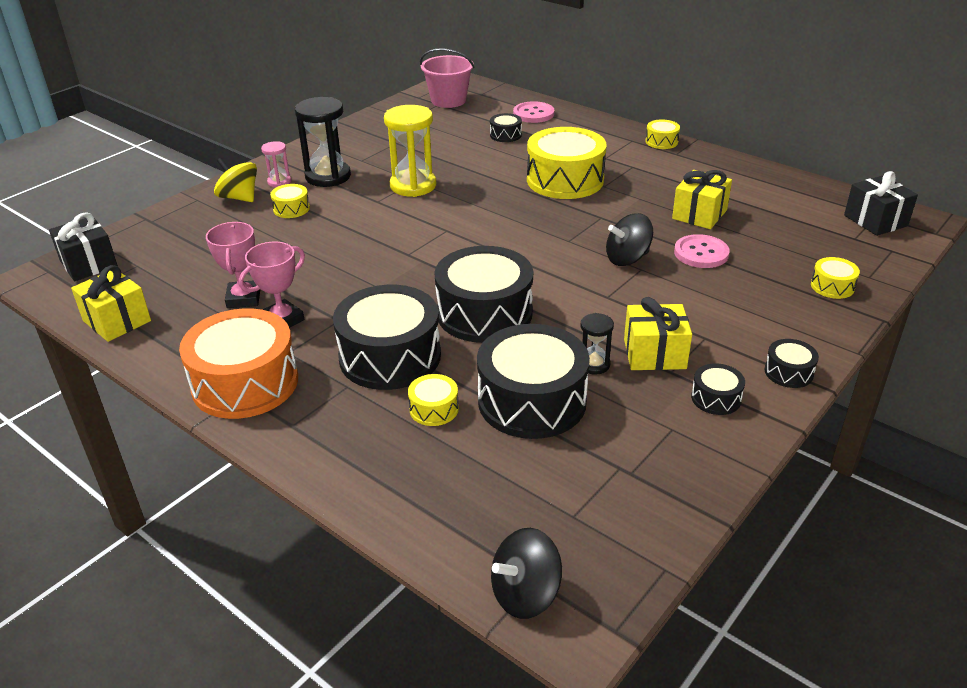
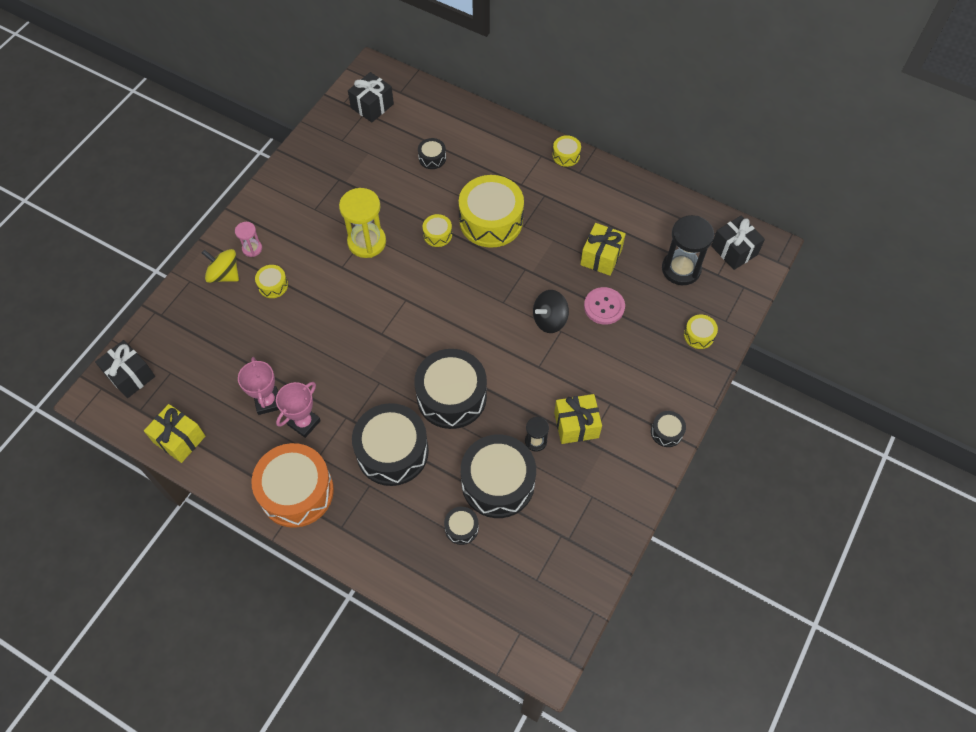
camera: 10 degrees left, 25 degrees up
black hourglass [295,97,351,187] -> black hourglass moved to [662,215,714,285]
yellow drum [408,374,459,426] -> yellow drum moved to [423,214,452,247]
pink bucket [420,48,474,108] -> black gift [348,72,394,122]
black spinning top [491,528,562,619] -> none
pink button [513,101,554,123] -> none
black drum [691,363,745,415] -> black drum moved to [444,507,479,545]

